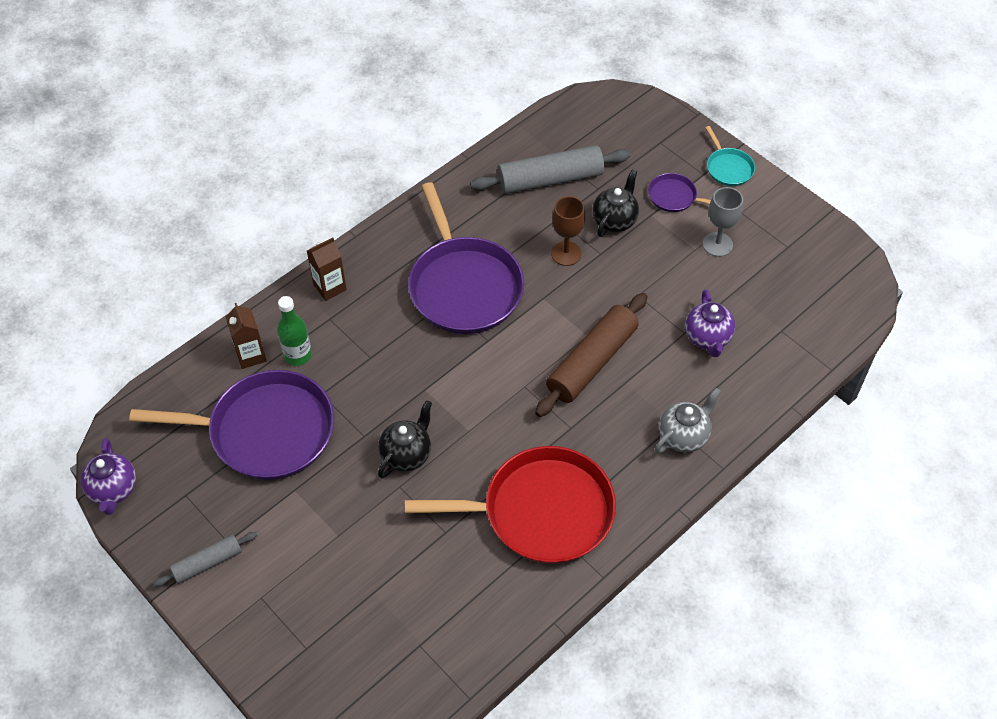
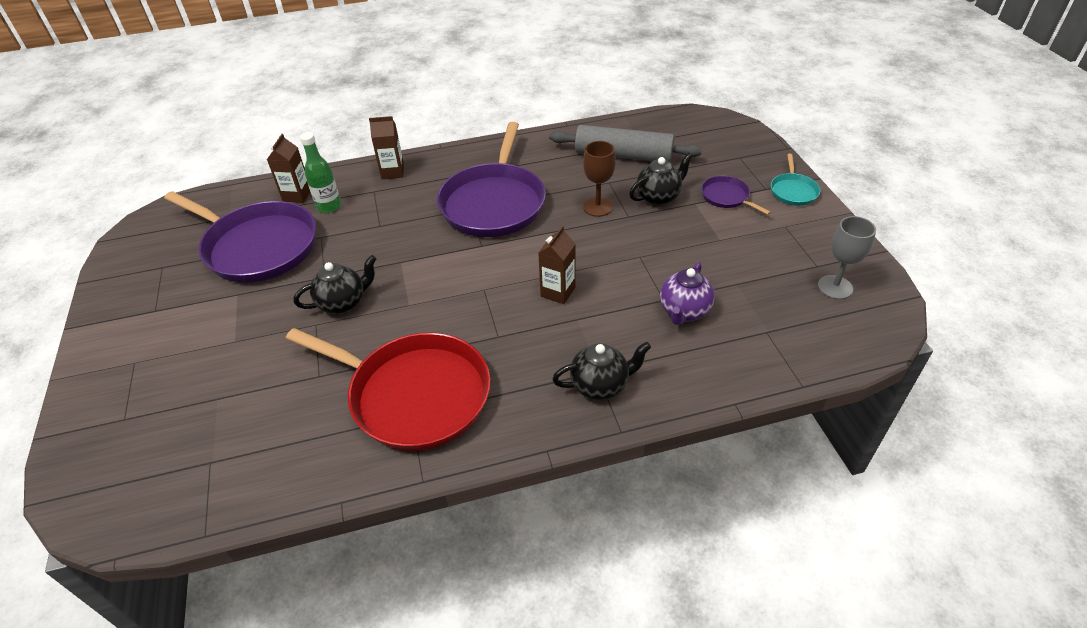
camera: 30 degrees right, 10 degrees down
purple teapot [81,438,136,515] -> none
grey rolling pin [153,532,257,587] -> none
brown rolling pin [535,293,648,417] -> brown carton [538,226,575,304]
grey teapot [655,388,721,453] -> black teapot [552,342,651,400]
grey goblet [703,187,743,257] -> grey goblet moved to [818,216,876,299]

